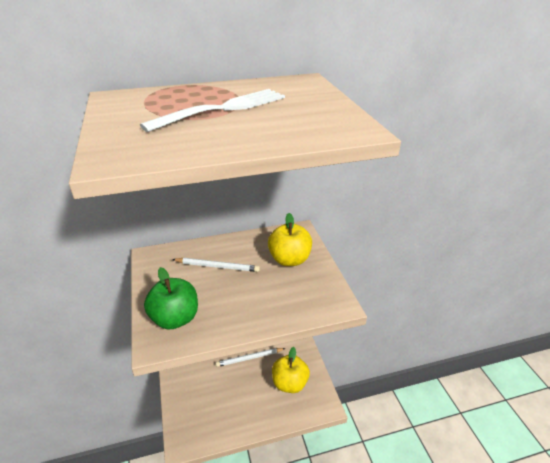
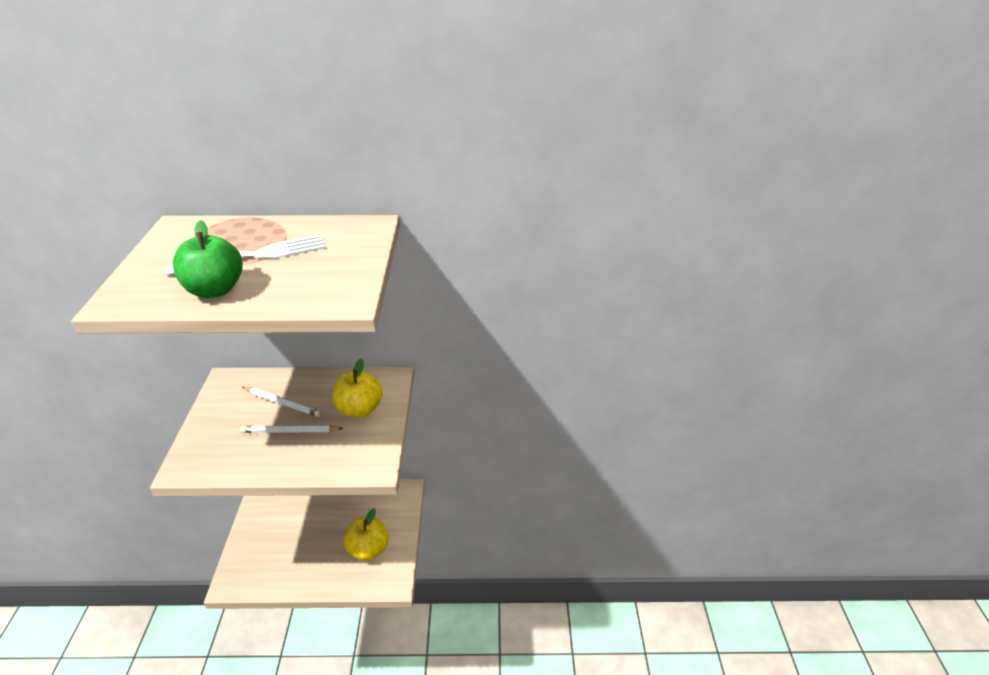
camera: 15 degrees right, 0 degrees up
green apple [144,267,198,329] -> green apple moved to [173,220,243,298]
white pencil [216,348,286,367] -> white pencil moved to [240,425,344,433]

